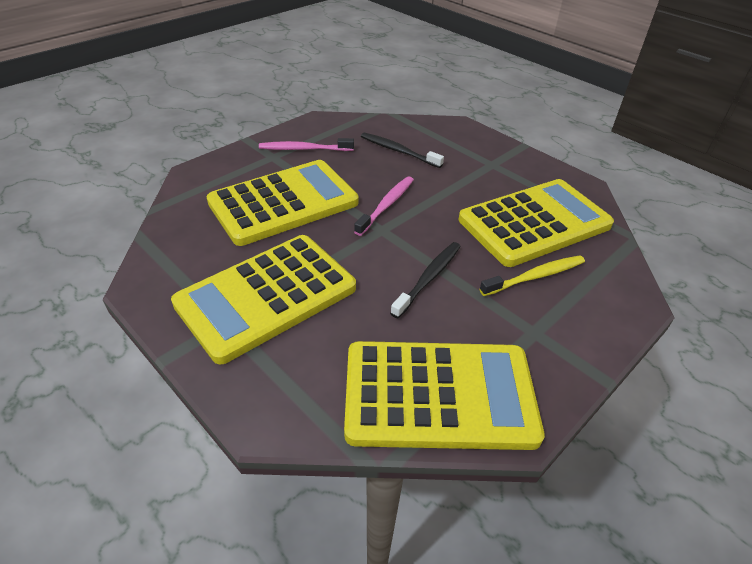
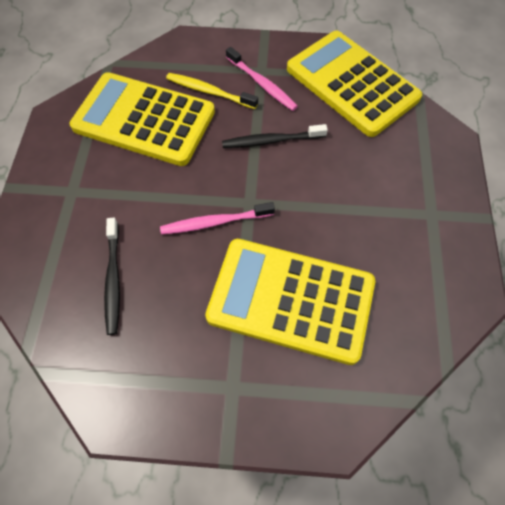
camera: 130 degrees left, 20 degrees up
yellow calculator [171,235,356,364] -> none
pink toothbrush [259,138,354,151] -> pink toothbrush moved to [226,47,298,111]

